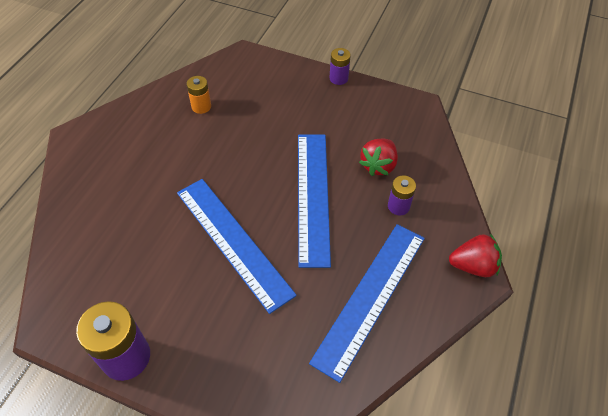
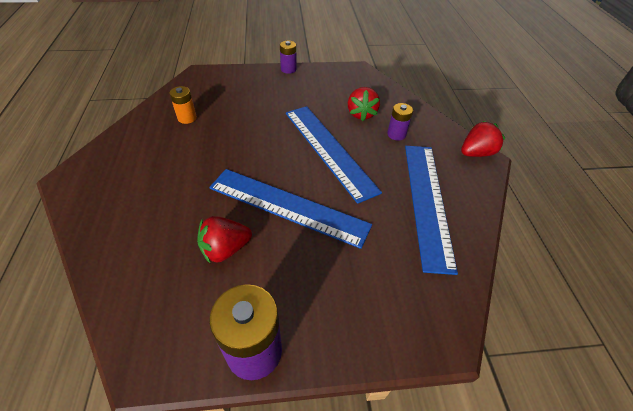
camera: 30 degrees left, 5 degrees down
none -> red strawberry [197,216,252,263]

